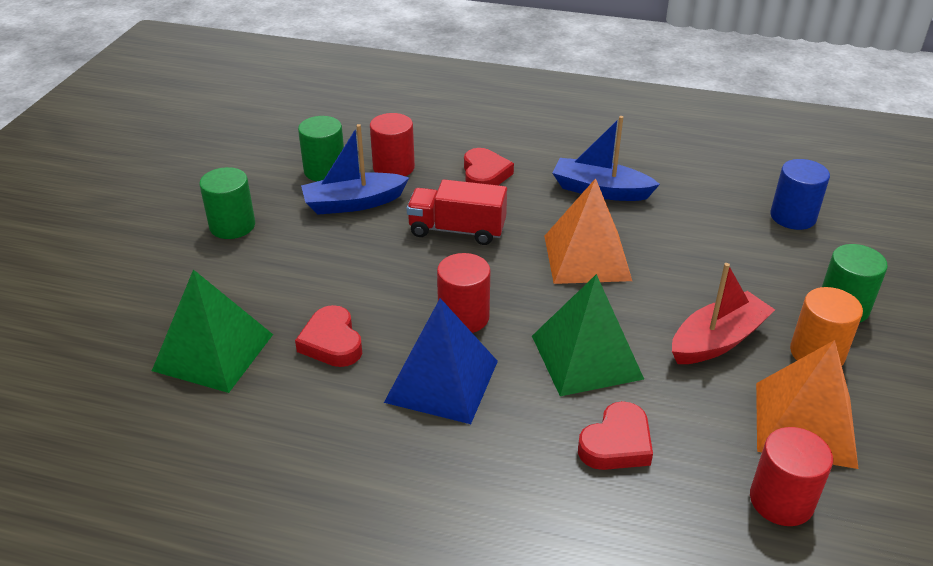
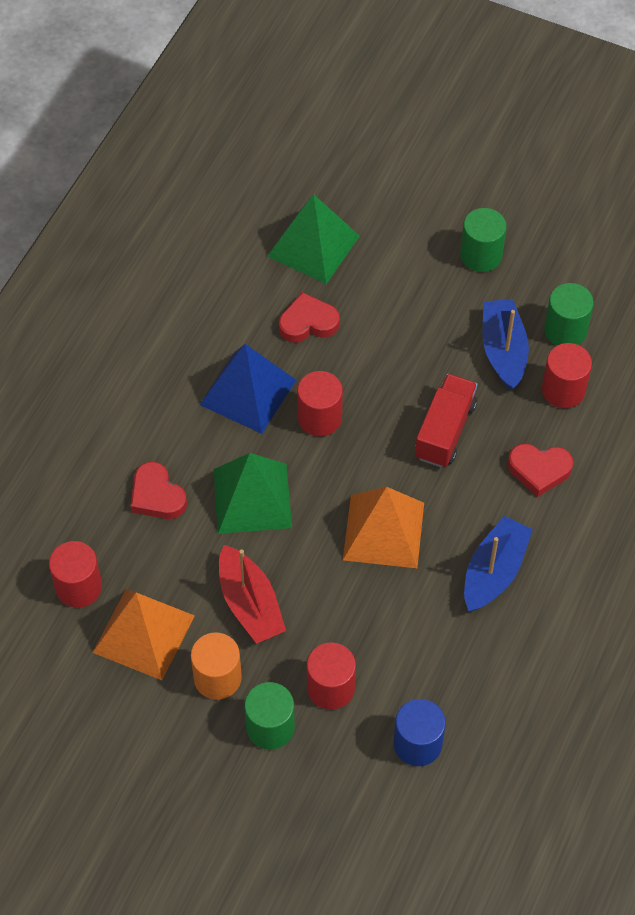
camera: 100 degrees right, 20 degrees up
none -> red cylinder [307,642,356,710]

